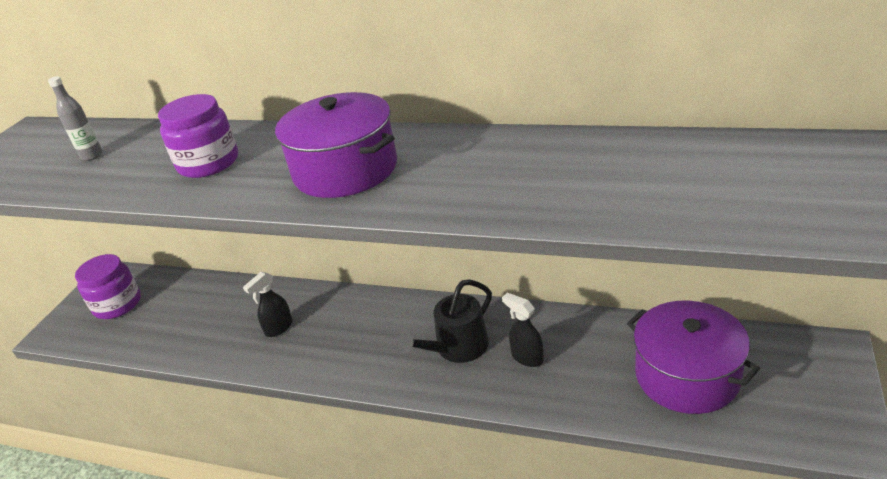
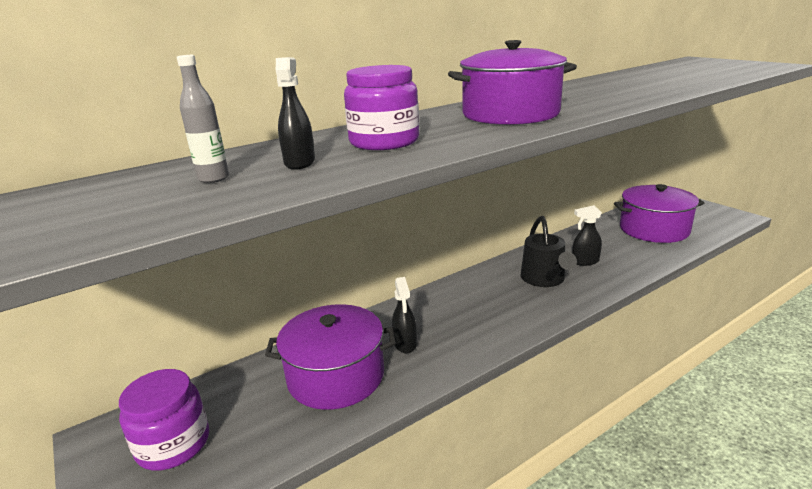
camera: 55 degrees left, 10 degrees down
none -> purple pot [265,304,395,410]
none -> black spray bottle [276,57,315,170]

